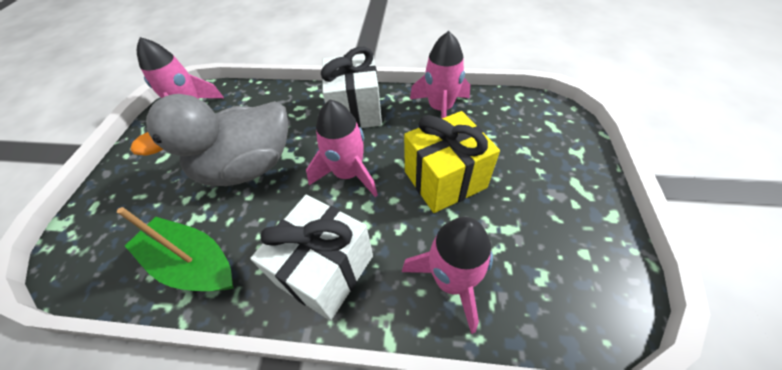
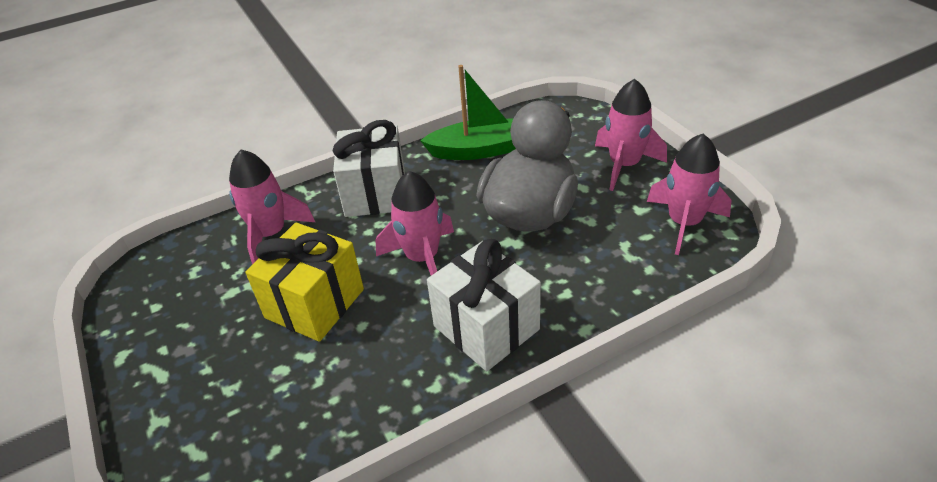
camera: 145 degrees right, 10 degrees down
pink rocket [410,31,470,119] -> pink rocket moved to [595,79,667,191]

